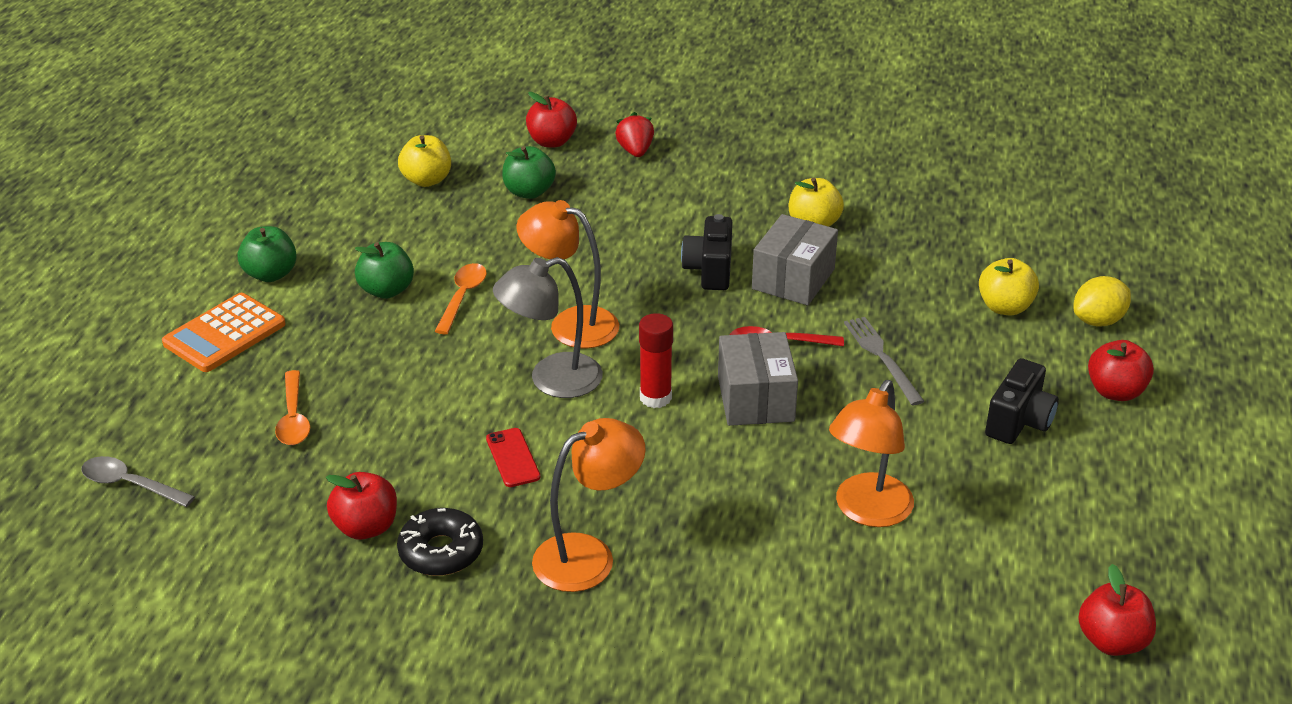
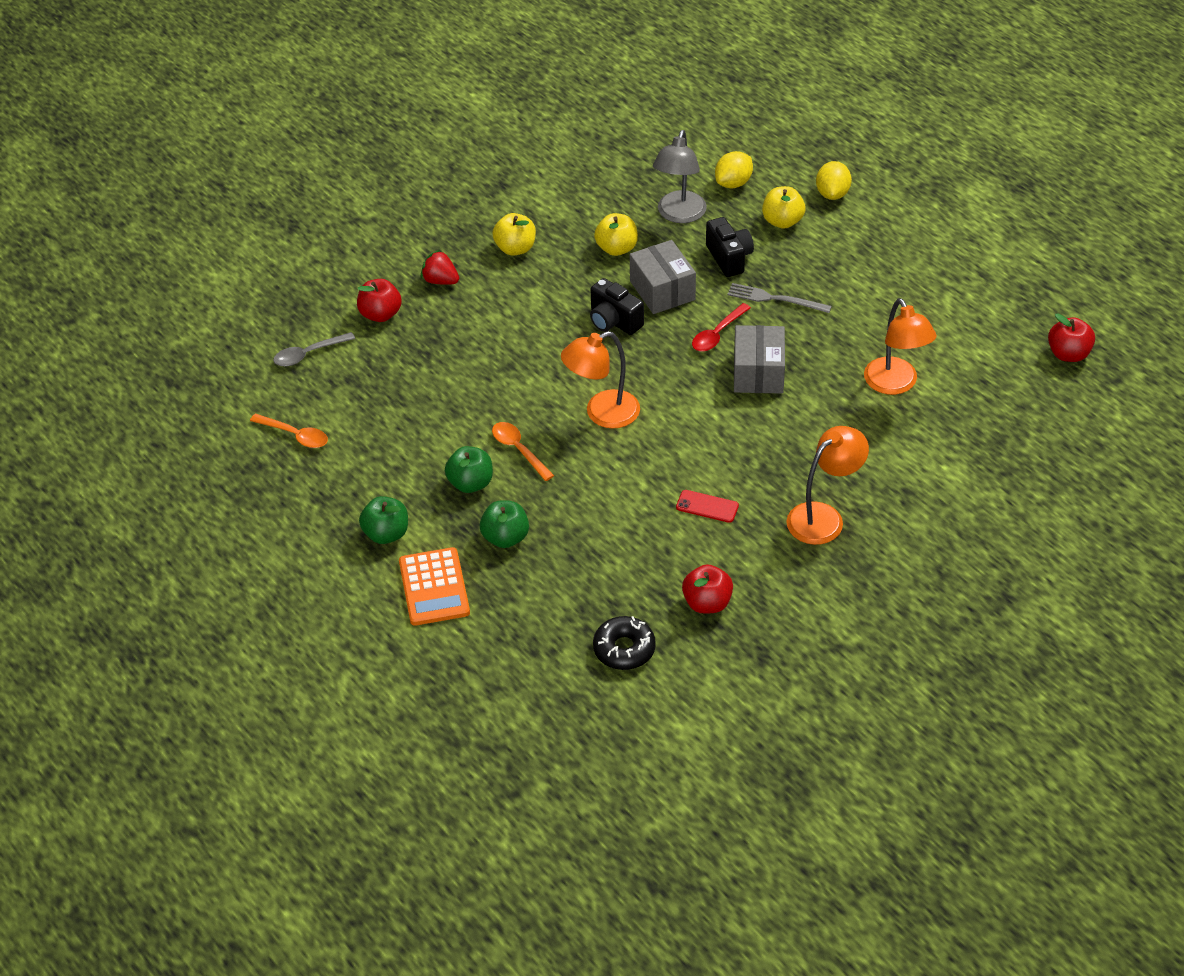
camera: 50 degrees left, 10 degrees up
grey spoon [81,456,195,507] -> grey spoon moved to [273,332,355,367]
orange spoon [275,370,310,445] -> orange spoon moved to [250,414,328,448]
black donut [397,508,483,576] -> black donut moved to [593,616,656,670]
yellow apple [398,135,451,187] -> yellow apple moved to [492,213,536,256]
grey lamp [493,257,603,398] -> grey lamp moved to [653,130,707,223]
green apple [502,146,556,199] -> green apple moved to [480,500,529,548]
orange lamp [532,418,646,592] -> orange lamp turned 45 degrees clockwise [786,426,869,545]
red glue stick [639,313,673,408] -> none
grey box [718,332,798,426] -> grey box turned 60 degrees clockwise [734,325,785,394]
black camera [985,358,1059,444] -> black camera moved to [706,217,754,277]
red apple [1088,340,1154,401] -> none
none -> yellow lemon [715,151,753,188]

